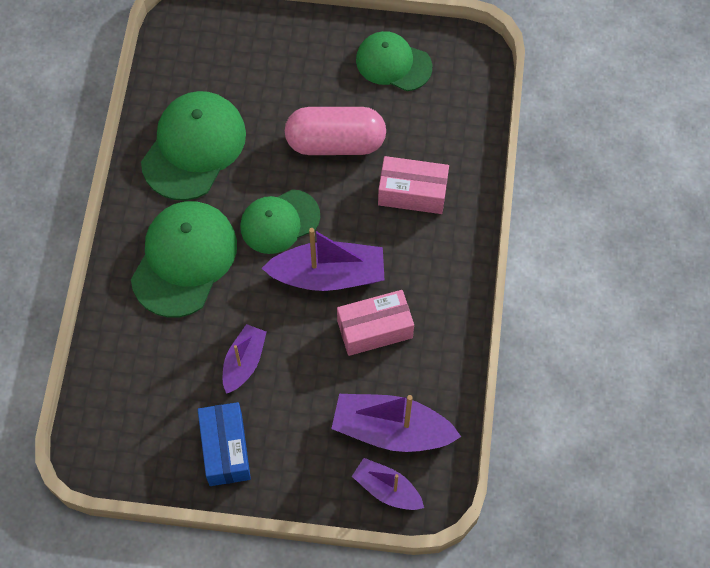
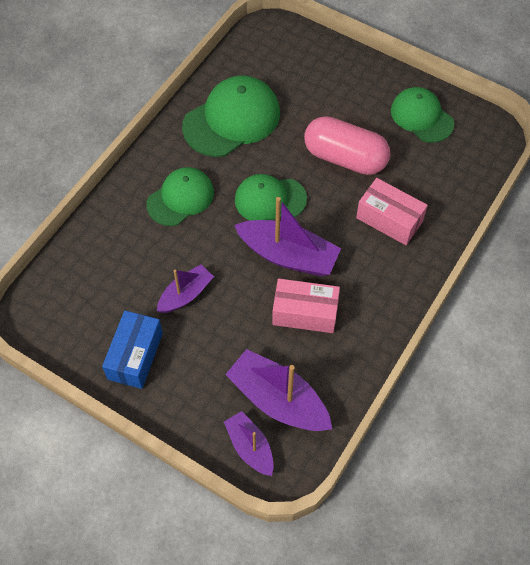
camera: 25 degrees right, 5 degrees down
green cap [131,201,237,318] -> green cap [146,167,214,226], size x0.66

